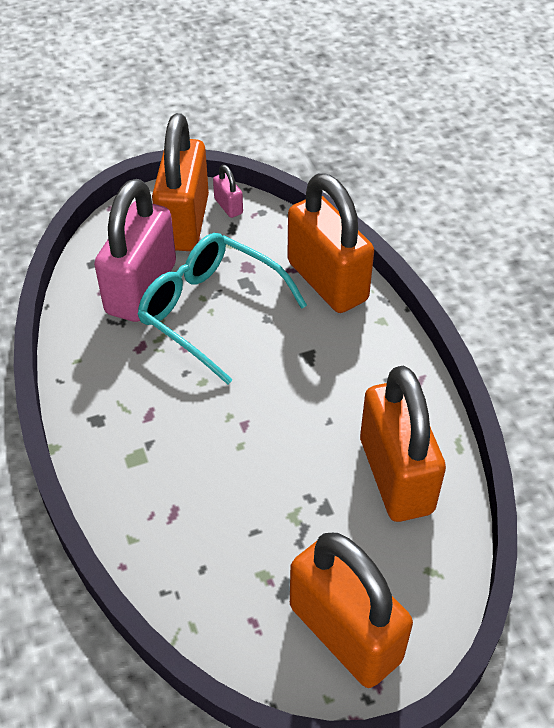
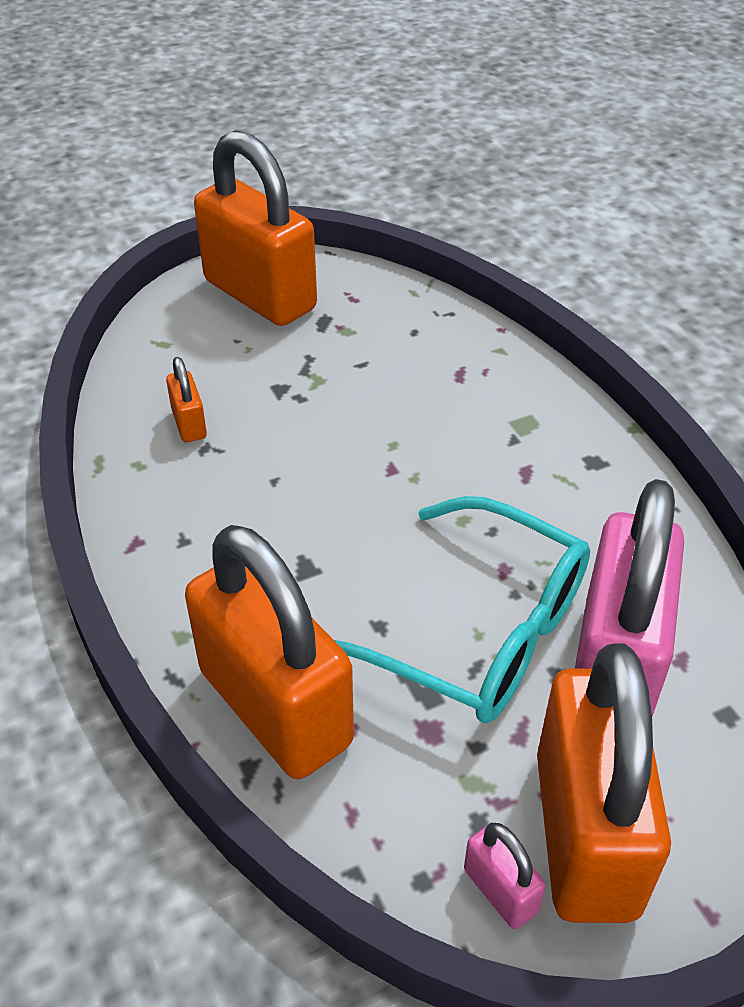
camera: 175 degrees right, 5 degrees down
orange padlock [360,365,446,522] -> orange padlock [166,357,207,442], size x0.41

